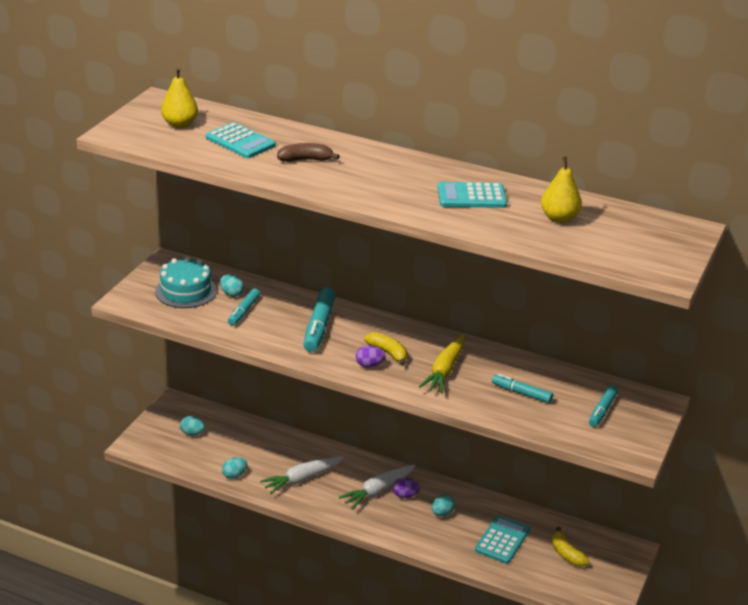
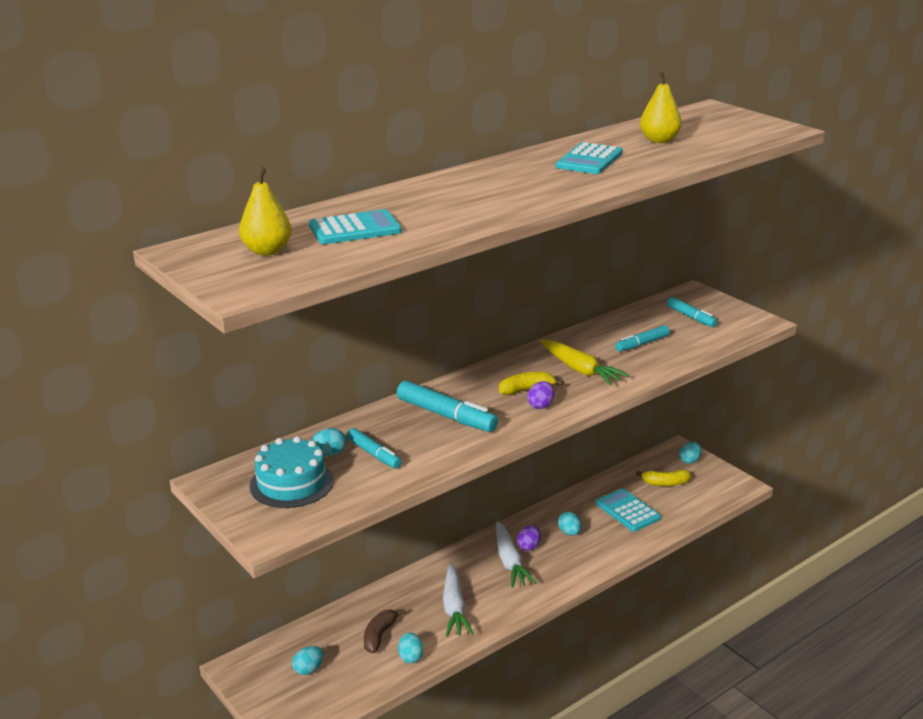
camera: 60 degrees left, 5 degrees down
brown banana [277,143,340,162] -> brown banana moved to [364,609,404,653]
none -> turquoise egg [679,442,702,464]

